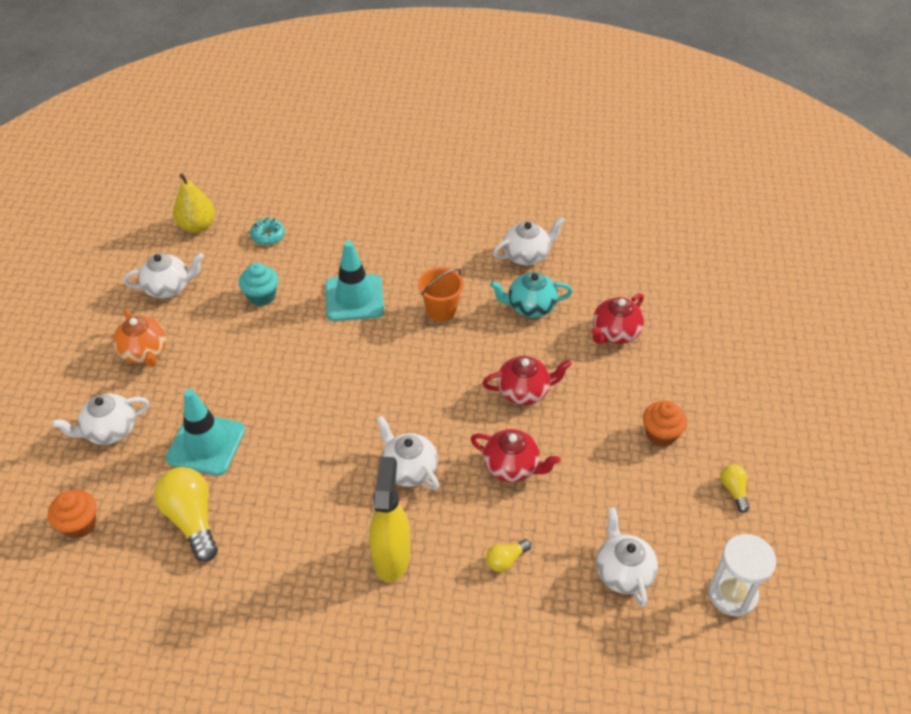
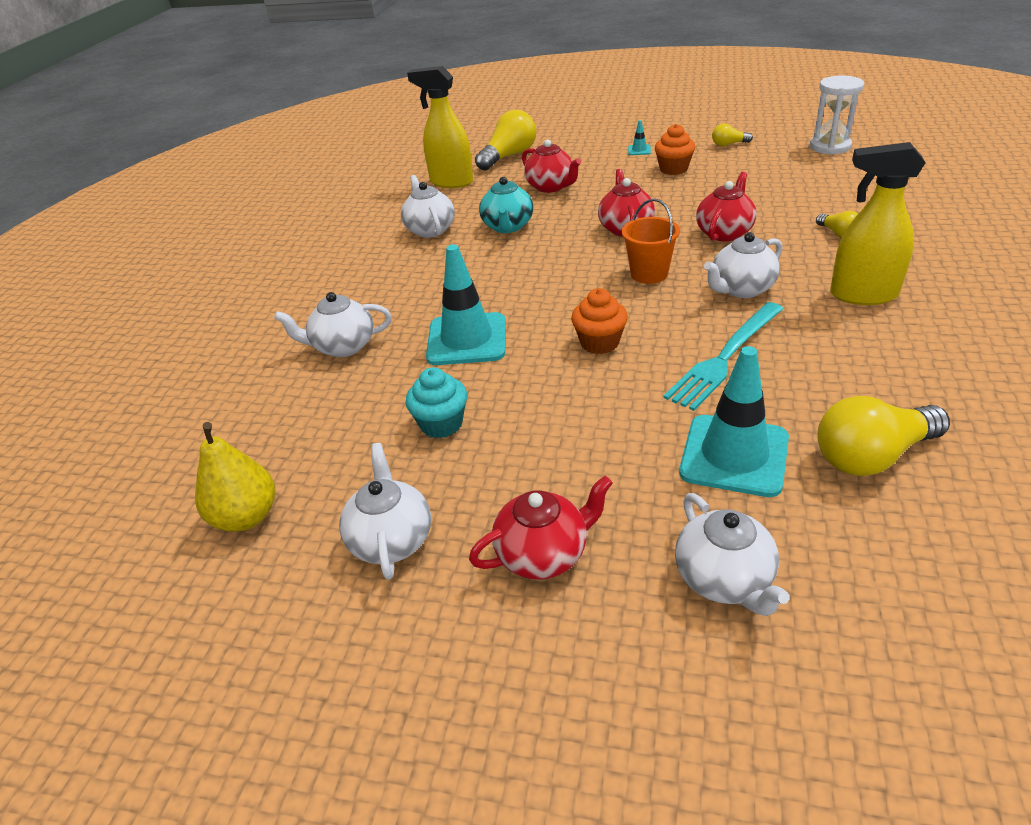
camera: 80 degrees left, 10 degrees down
orange cupcake [48,490,96,539] -> orange cupcake moved to [571,288,628,354]
orange teapot [113,309,167,367] -> red teapot [469,476,613,579]
turquoise donut [250,218,285,245] -> none
orange bucket [418,267,464,322] -> orange bucket moved to [622,199,680,284]
white teapot [596,507,658,607] -> white teapot moved to [274,292,392,357]
none -> yellow spray bottle [407,66,473,188]
none -> yellow light bulb [475,110,536,170]
none -> turquoise traffic cone [628,120,651,155]
none -> turquoise fork [664,302,784,411]

